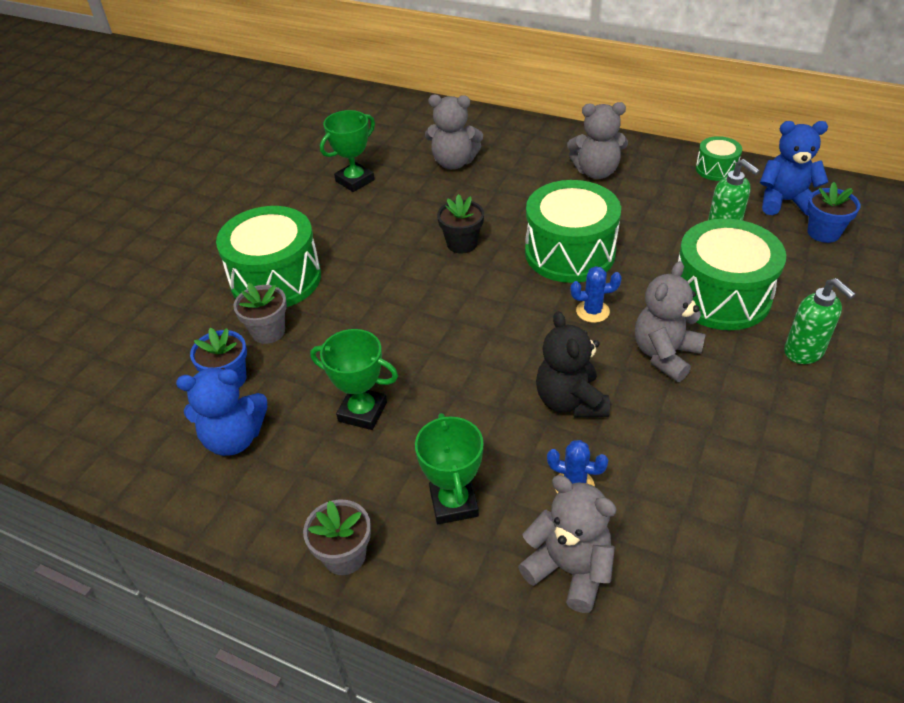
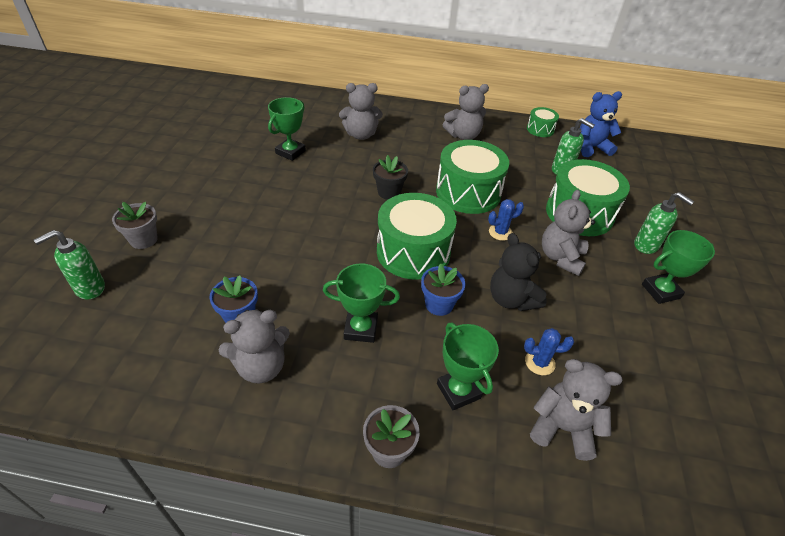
camera: 20 degrees left, 0 degrees up
blue teddy bear [176,368,267,456] -> grey teddy bear [219,309,290,383]
green drum [216,206,321,307] -> green drum moved to [377,193,457,280]
grey flower pot [233,283,287,344] -> grey flower pot moved to [112,202,158,249]
blue flower pot [808,182,860,243] -> blue flower pot moved to [421,263,465,316]
none -> green soap dispenser [34,230,105,300]
none -> green trophy [642,230,715,304]

